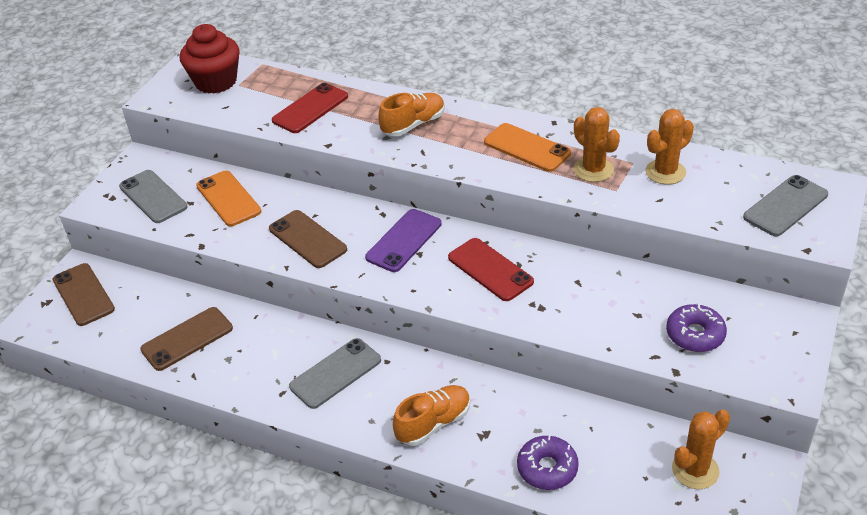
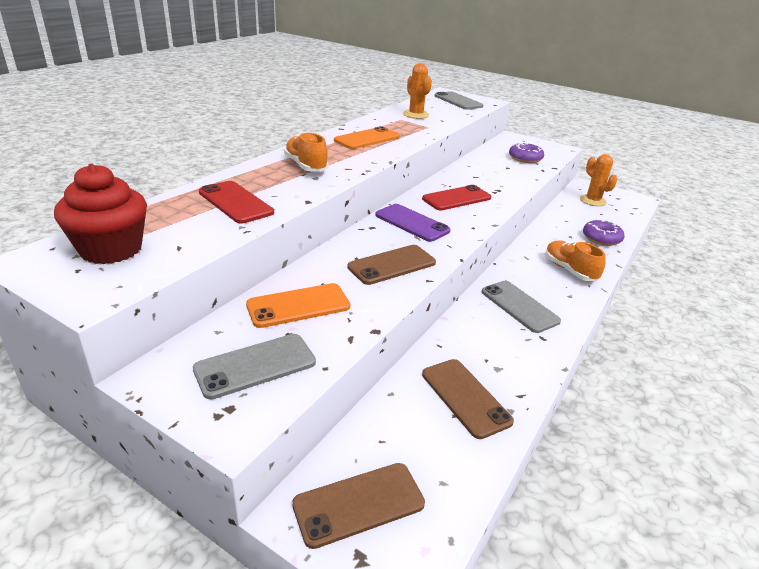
camera: 85 degrees left, 10 degrees down
orange cactus [574,107,620,182] -> none

